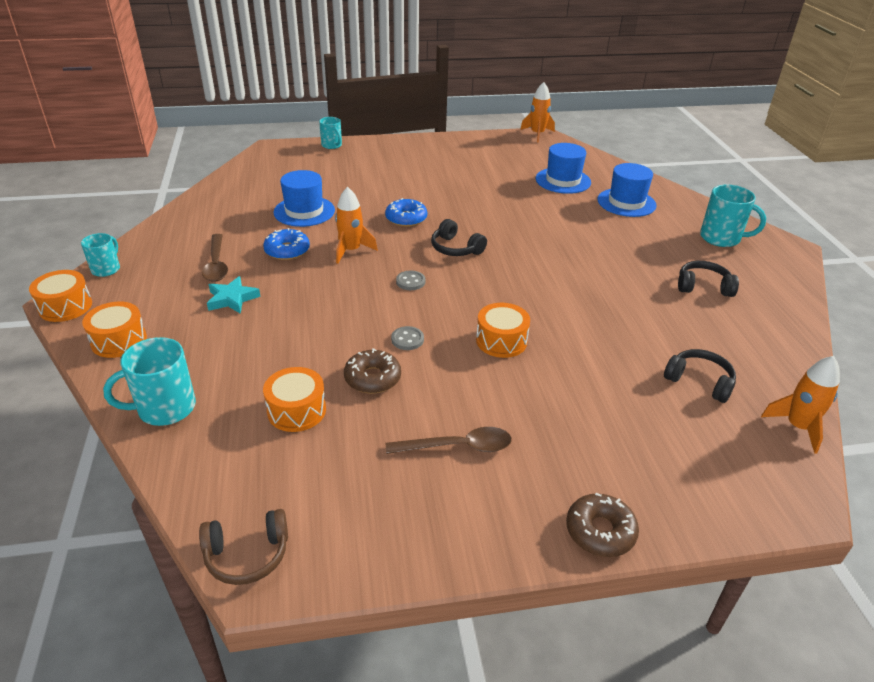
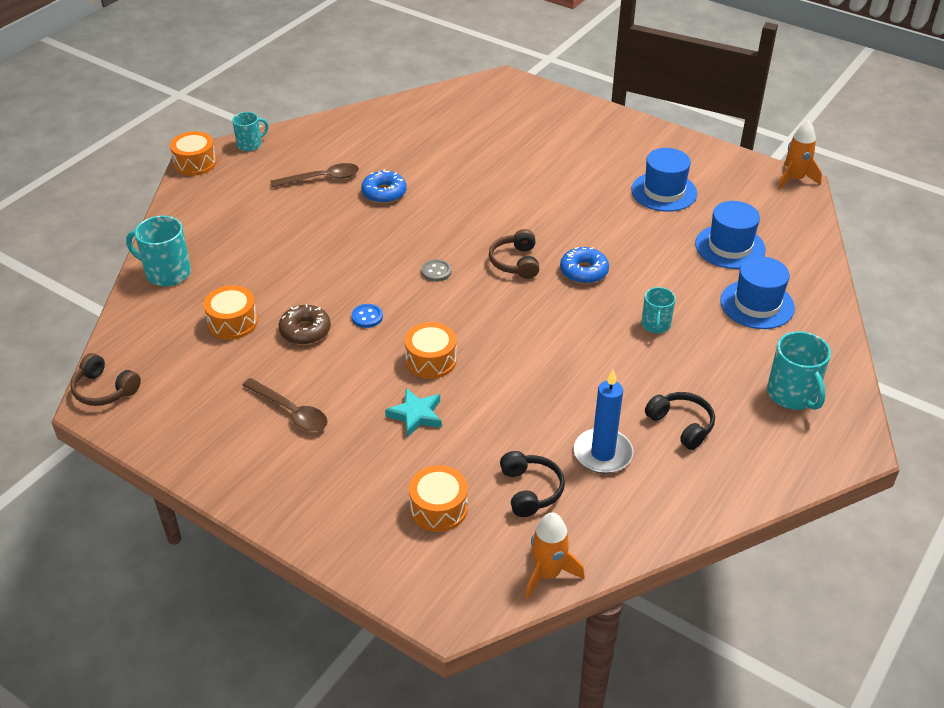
camera: 45 degrees right, 5 degrees up
orange drum [82,302,147,358] -> orange drum moved to [409,465,468,532]
brown spoon [202,234,228,282] -> brown spoon turned 135 degrees counterclockwise [271,163,359,187]
turquoise star [207,276,261,314] -> turquoise star moved to [385,388,442,437]
blue hat [274,170,335,227] -> blue hat moved to [631,148,697,212]
turquoise mug [319,117,342,149] -> turquoise mug moved to [641,287,676,333]
orange rocket [335,187,378,263] -> none
blue donut [385,198,427,227] -> blue donut moved to [560,247,609,284]
grey button [391,326,424,350] -> blue button [351,304,383,328]
black headphones [431,219,487,256] -> brown headphones [489,229,539,279]
brown donut [566,493,639,557] -> none
none -> blue candle [574,370,633,474]

